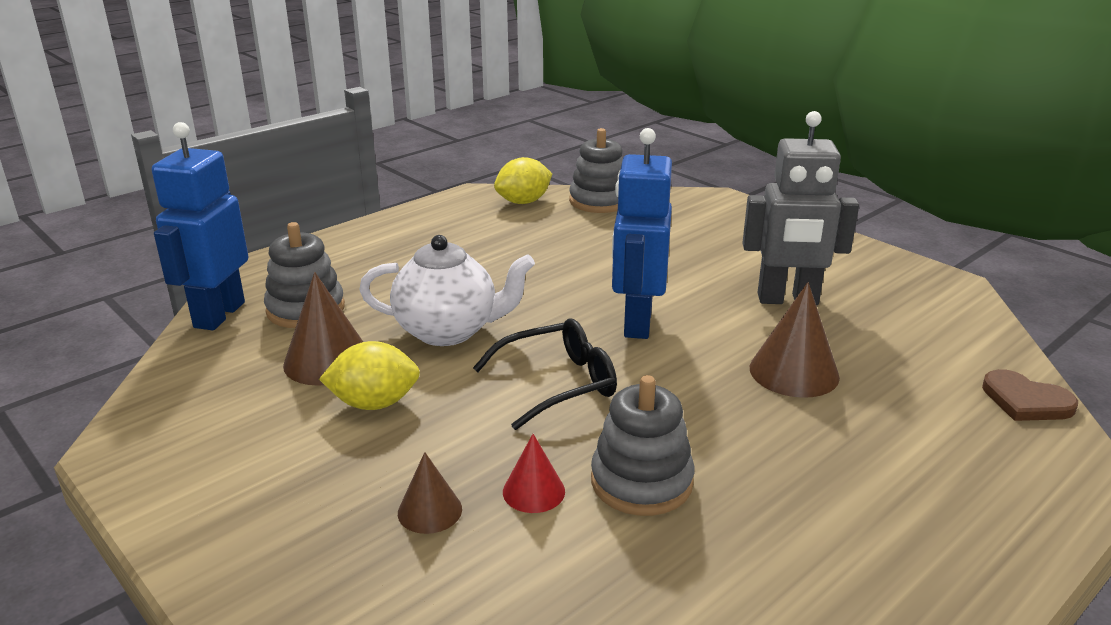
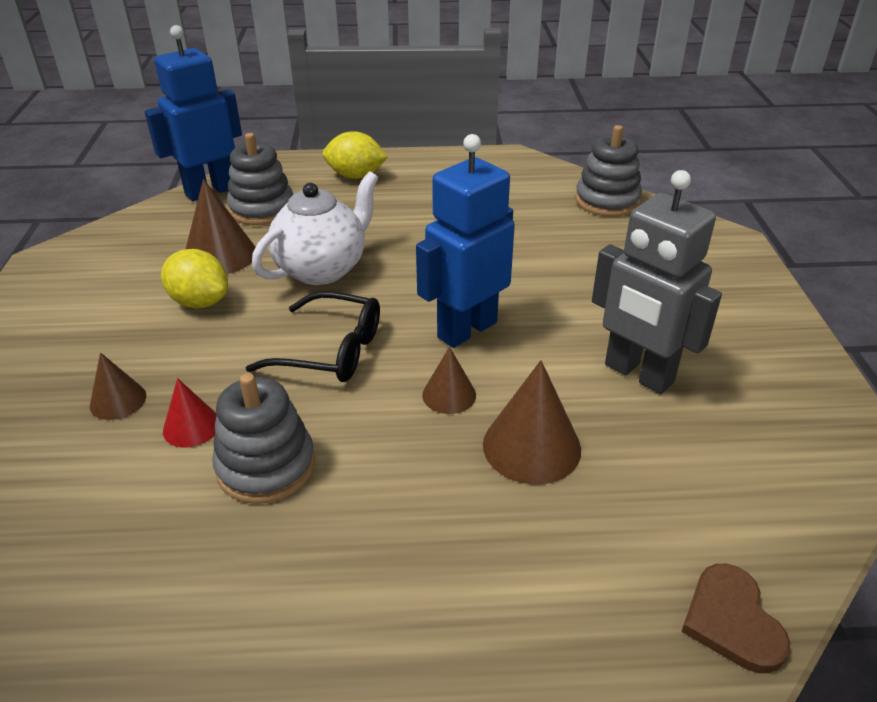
camera: 40 degrees right, 10 degrees up
white teapot [359,235,535,346] -> white teapot turned 90 degrees counterclockwise [252,171,379,285]
yellow lemon [494,157,552,204] -> yellow lemon moved to [323,131,388,179]
none -> brown cone [422,347,476,414]

